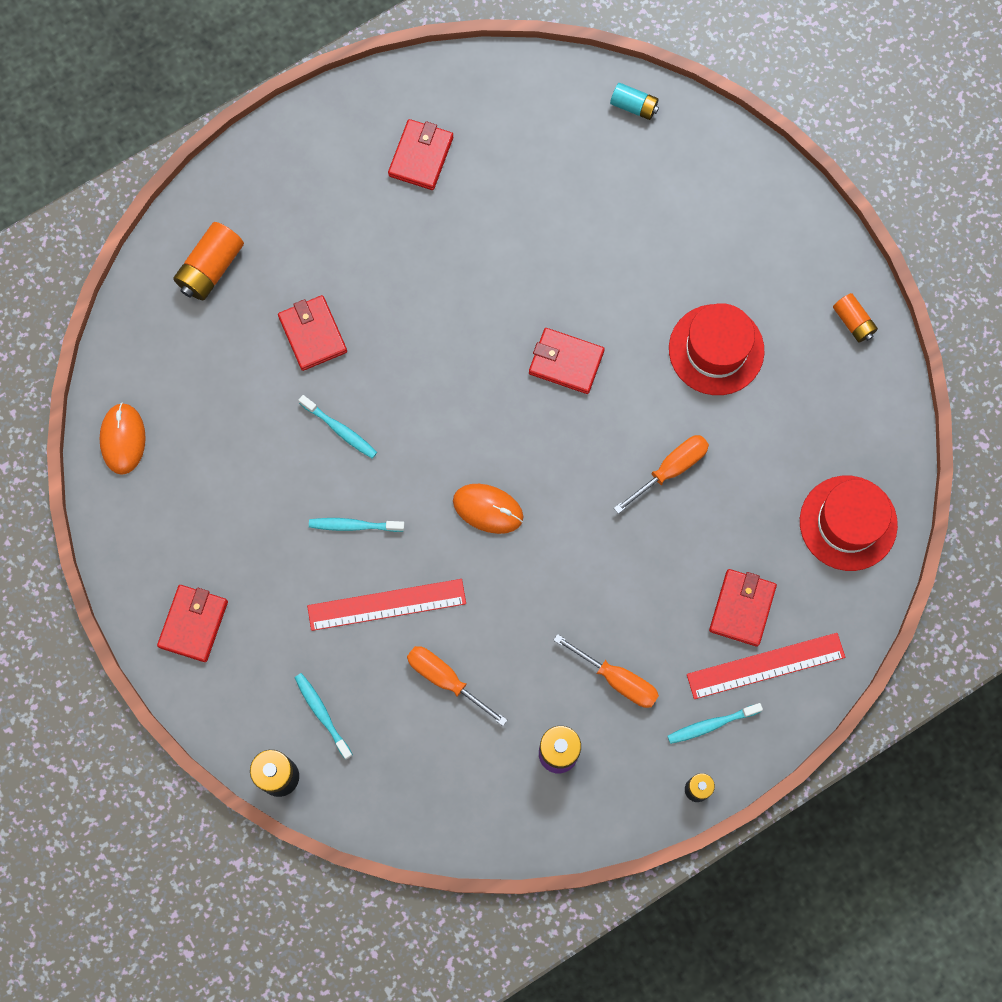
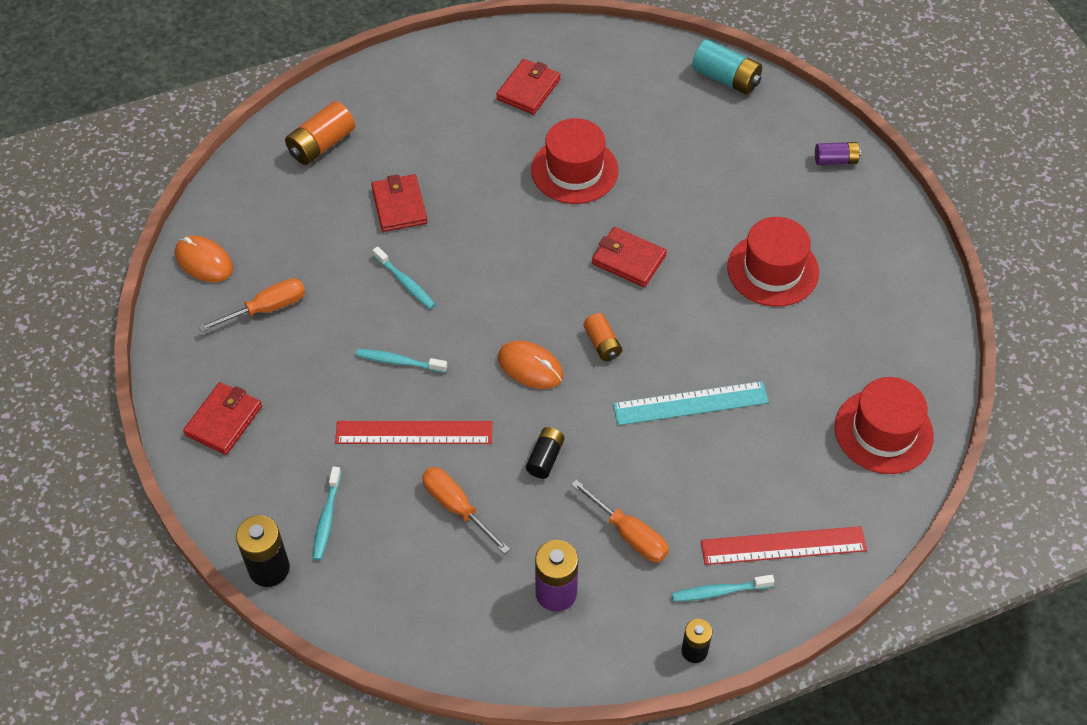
camera: 10 degrees right, 20 degrees down
orange mouse [99,403,146,475] -> orange mouse turned 60 degrees counterclockwise [175,236,233,282]
turquoise toothbrush [295,673,353,760] -> turquoise toothbrush turned 150 degrees counterclockwise [313,467,341,560]
turquoise battery [610,83,659,120] -> turquoise battery [692,39,762,95], size x1.60
orange screwdriver [614,435,709,514] -> orange screwdriver moved to [199,278,305,332]
red wallet [709,569,777,647] -> none
orange battery [833,293,878,343] -> orange battery moved to [583,313,622,361]
none -> black battery [526,427,565,479]
none -> red hat [531,118,618,204]
none -> turquoise ruler [613,381,769,425]
none -> purple battery [815,142,861,165]

